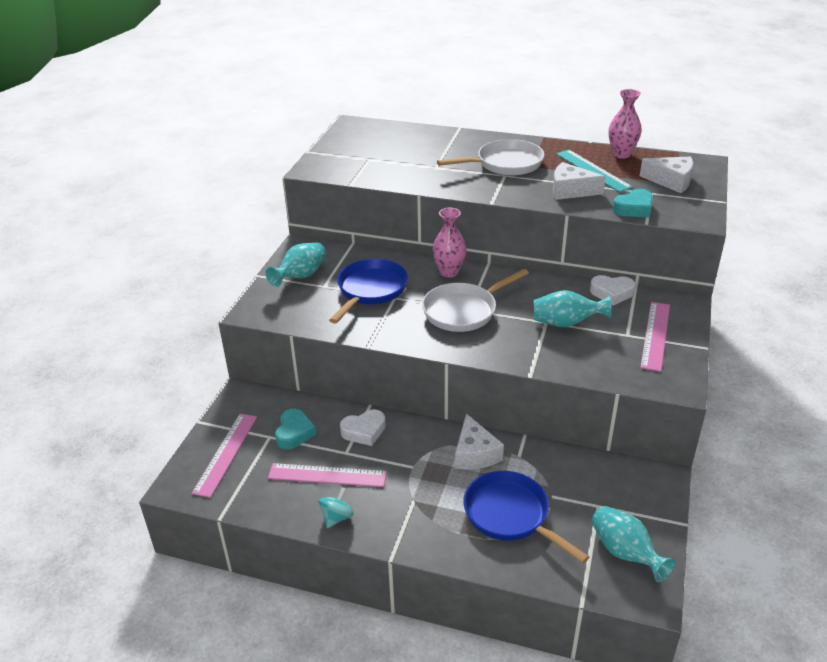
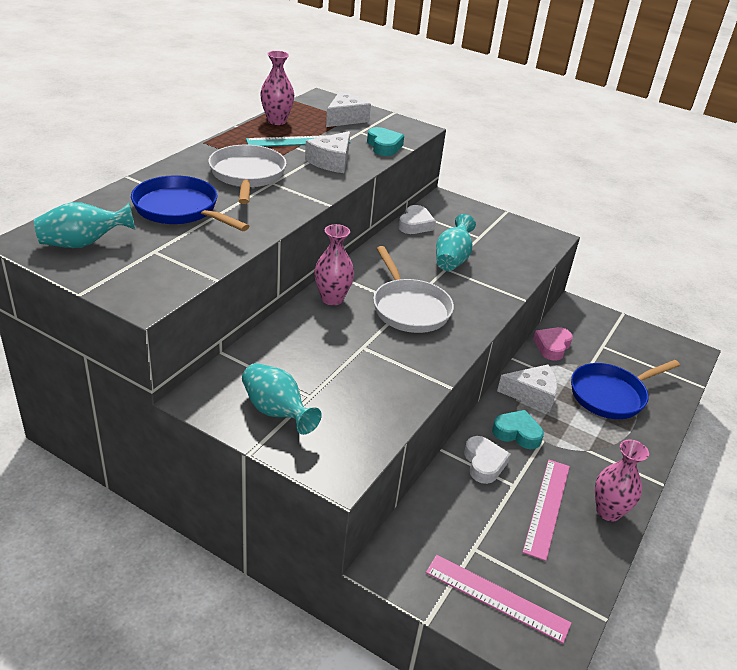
camera: 80 degrees left, 0 degrees up
turquoise heart [275,409,316,450] -> turquoise heart moved to [492,410,544,449]
turquoise spinning top [319,487,354,528] -> pink vase [595,440,649,521]
blue pan [329,259,408,324] -> blue pan moved to [131,175,249,231]
turquoise vase [591,506,675,582] -> turquoise vase moved to [34,202,135,248]
pink ruler [640,302,670,372] -> none
none -> pink heart [533,327,573,361]

